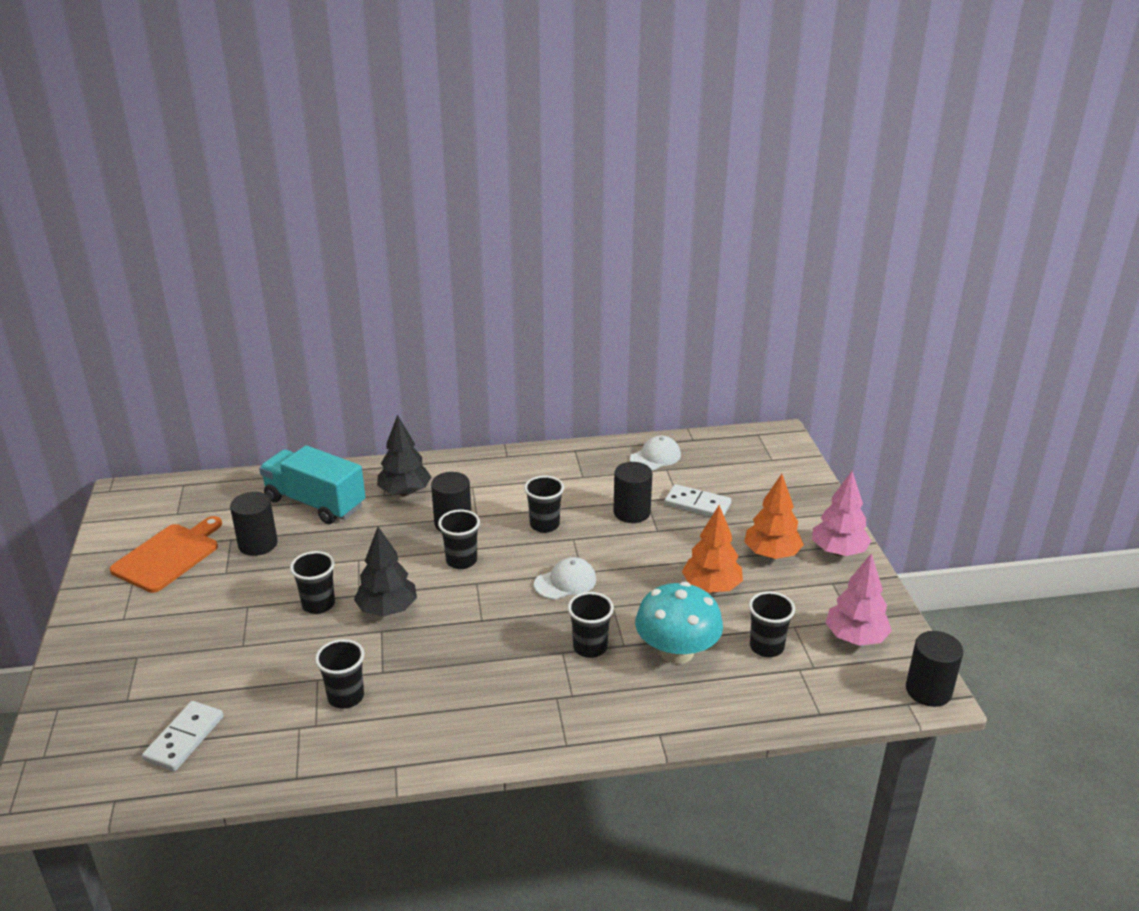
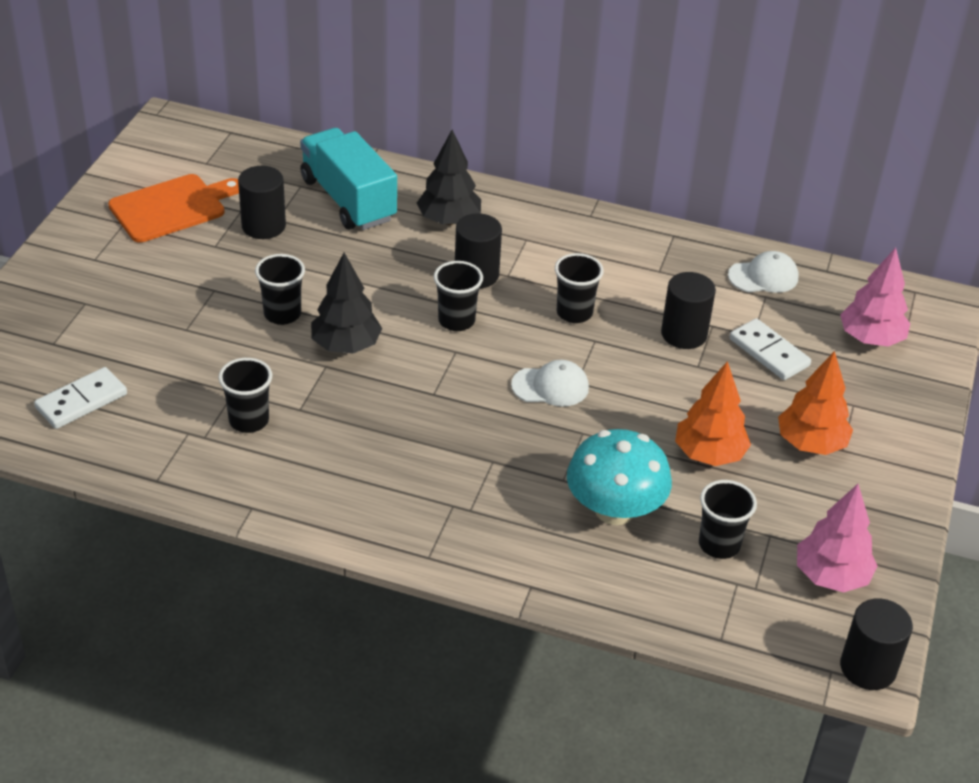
camera: 25 degrees right, 10 degrees up
black cup [568,592,614,658] -> none
pink tree [812,471,871,556] -> pink tree moved to [840,247,910,347]

